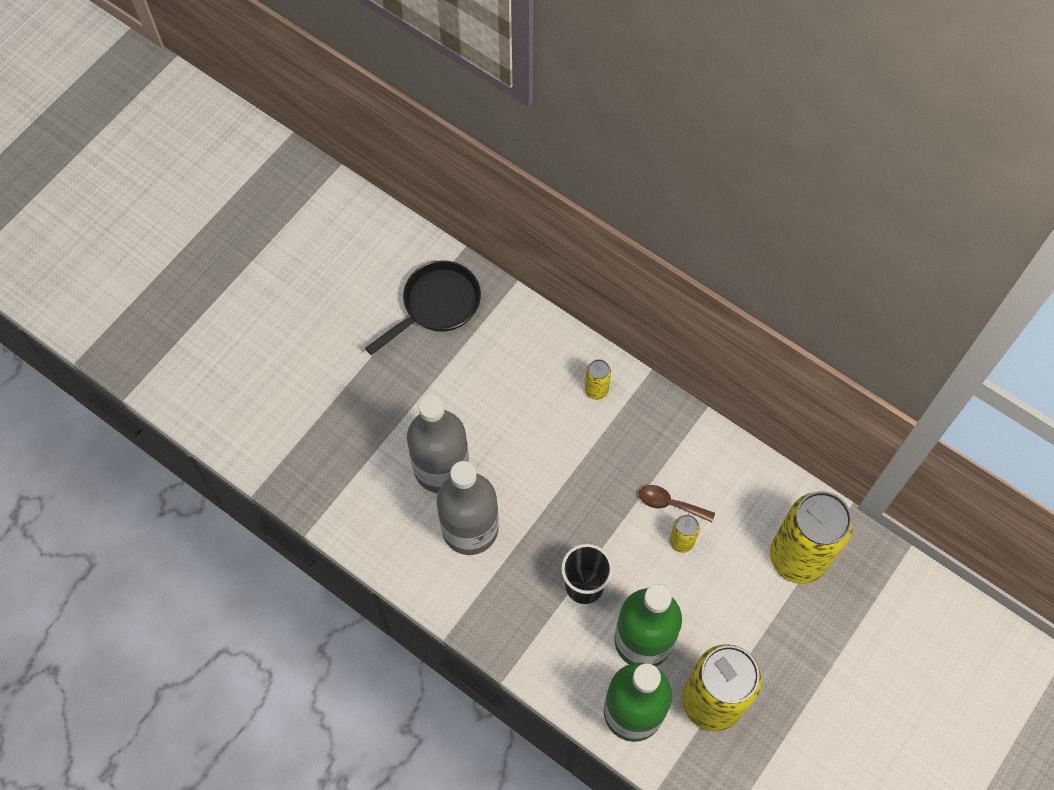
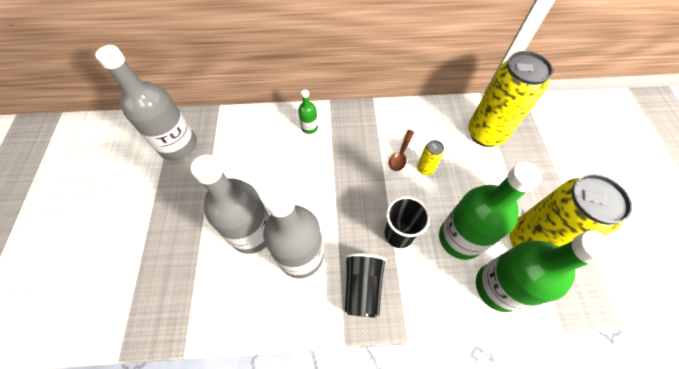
camera: 40 degrees left, 5 degrees down
black pan [365,260,481,355] -> grey bottle [95,45,197,161]
yellow can [585,359,611,400] -> green bottle [298,90,318,134]
brown spoon [639,485,715,522] -> brown spoon turned 45 degrees counterclockwise [389,130,415,171]
none -> black cup [345,253,387,318]

